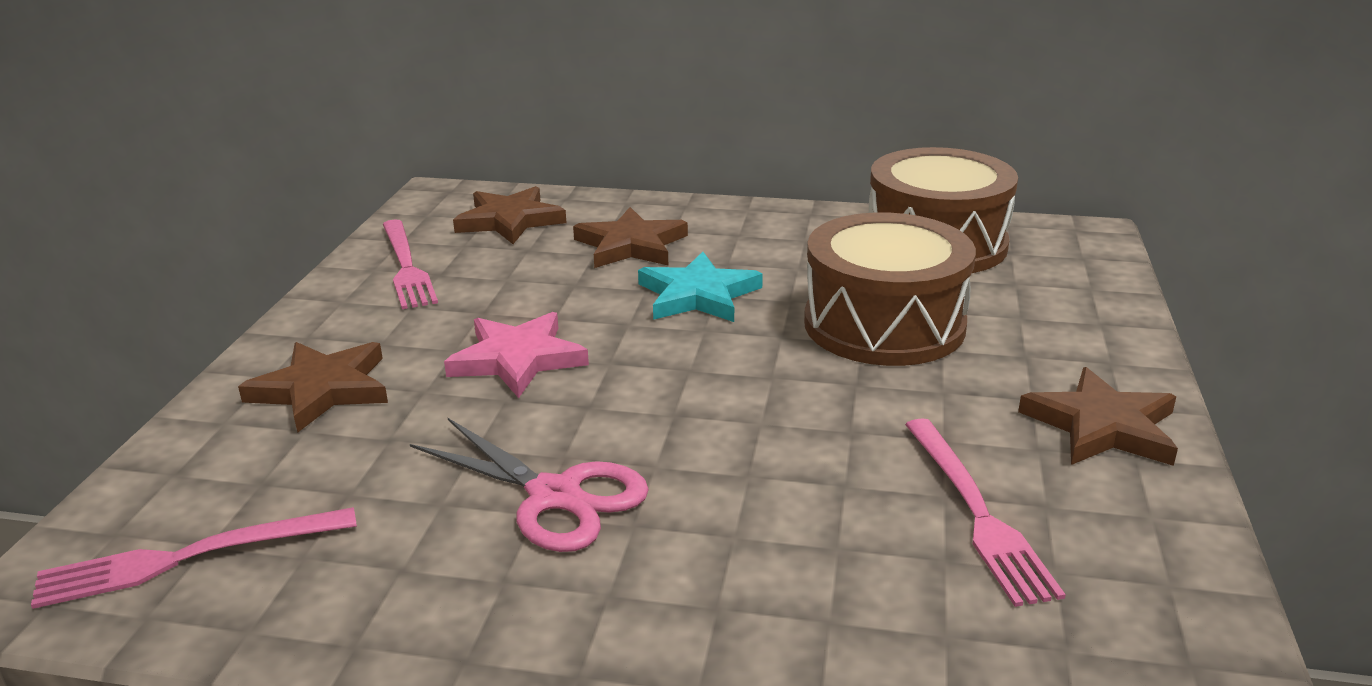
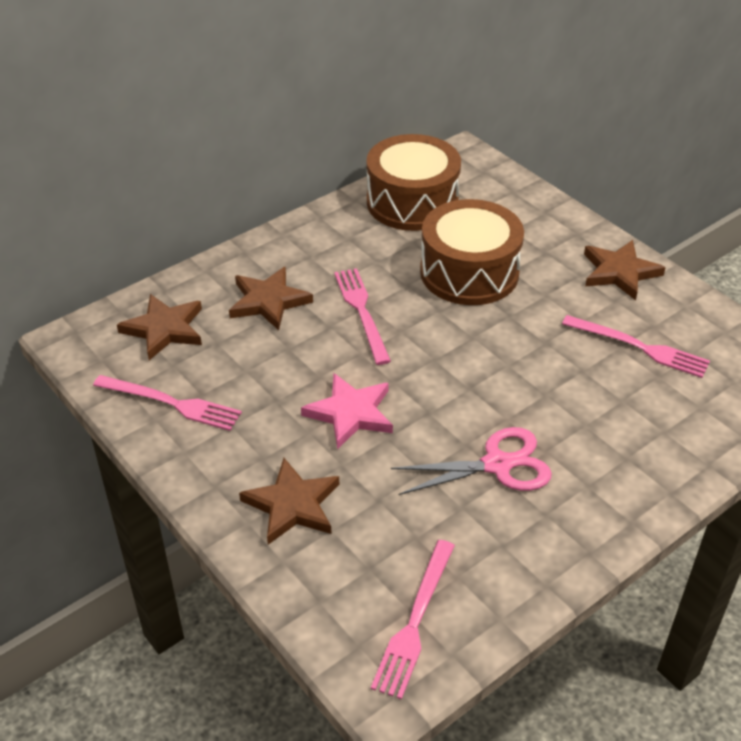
camera: 50 degrees left, 15 degrees up
turquoise star [638,252,763,322] -> pink fork [334,268,391,365]

